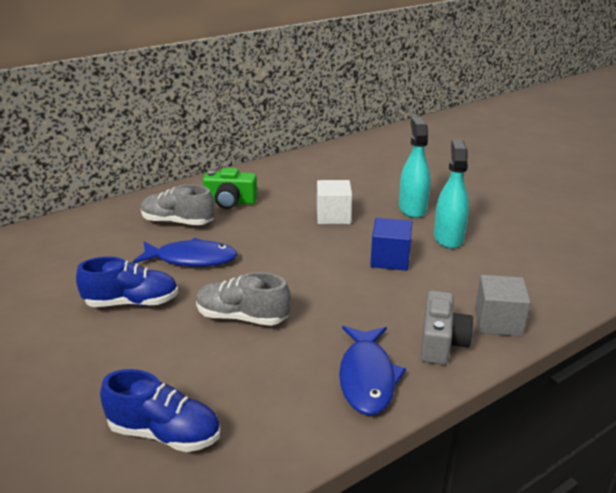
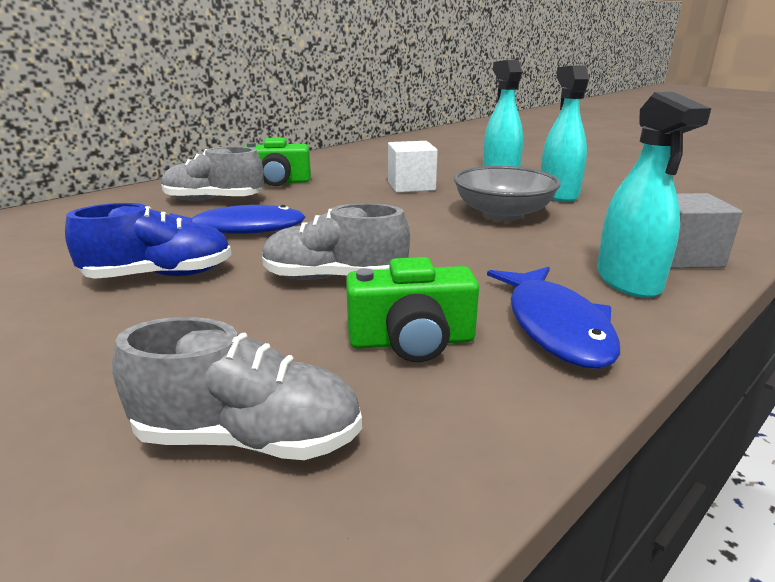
camera: 10 degrees left, 5 degrees down
blue shoe [100,369,220,452] -> grey shoe [112,317,362,460]
blue cube [370,218,412,271] -> grey bowl [454,166,561,221]
grey camera [421,290,473,365] -> turquoise spray bottle [597,92,711,298]
none -> green camera [346,257,479,362]

